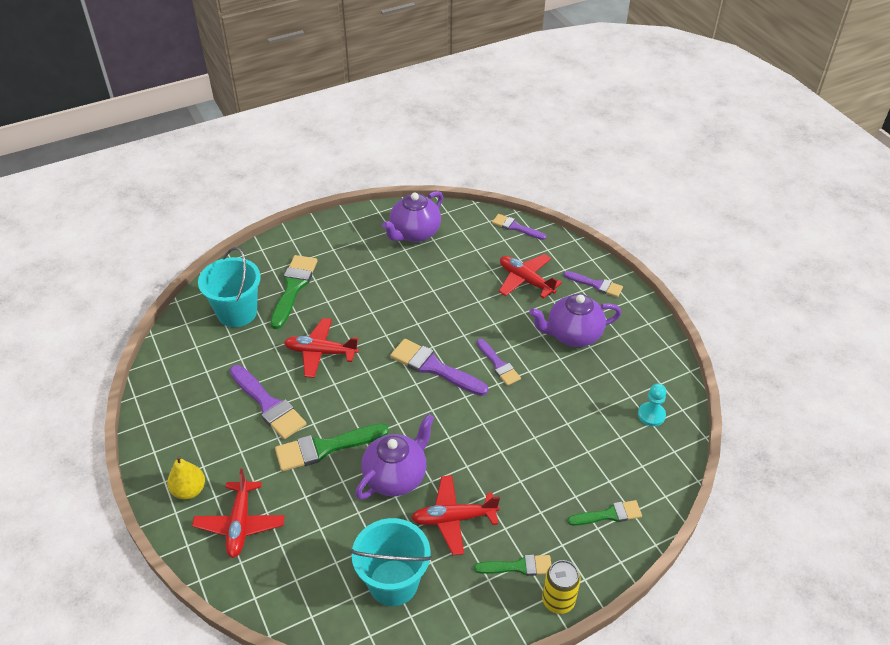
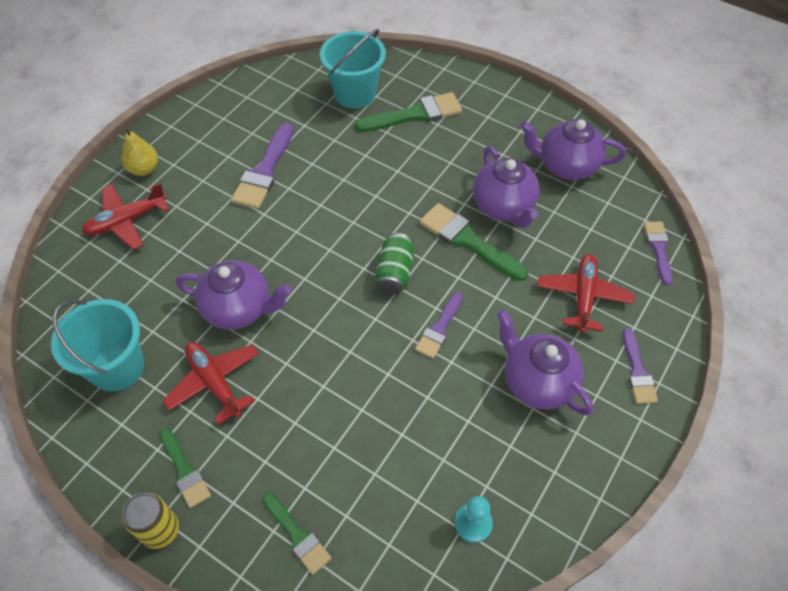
camera: 60 degrees right, 10 degrees up
green brush [275,424,389,471] -> green brush moved to [420,203,528,281]
red plane [284,318,359,378] -> none
purple brush [390,339,488,396] -> green can [374,233,414,294]
none -> purple teapot [473,146,540,228]

